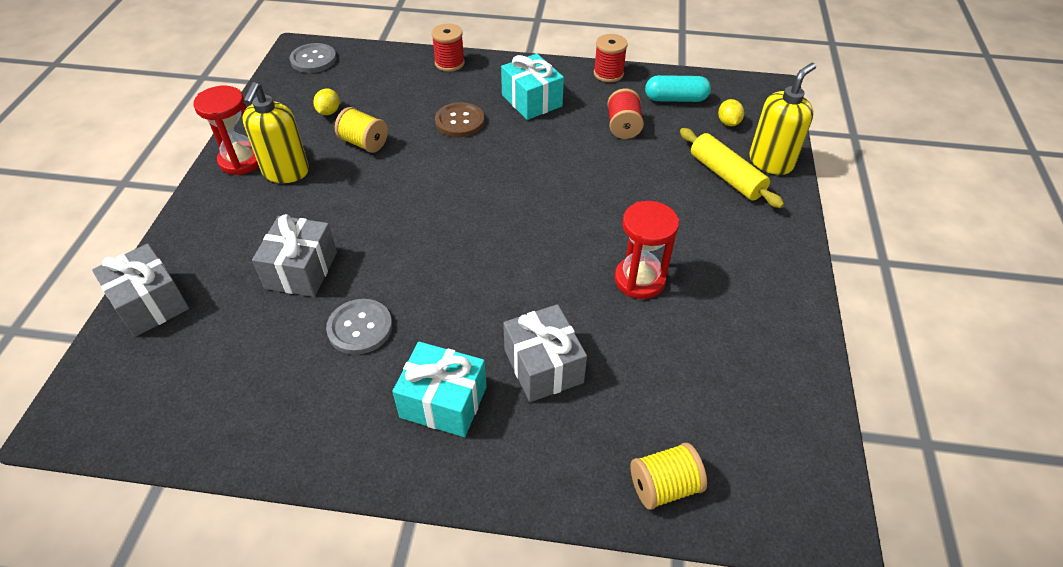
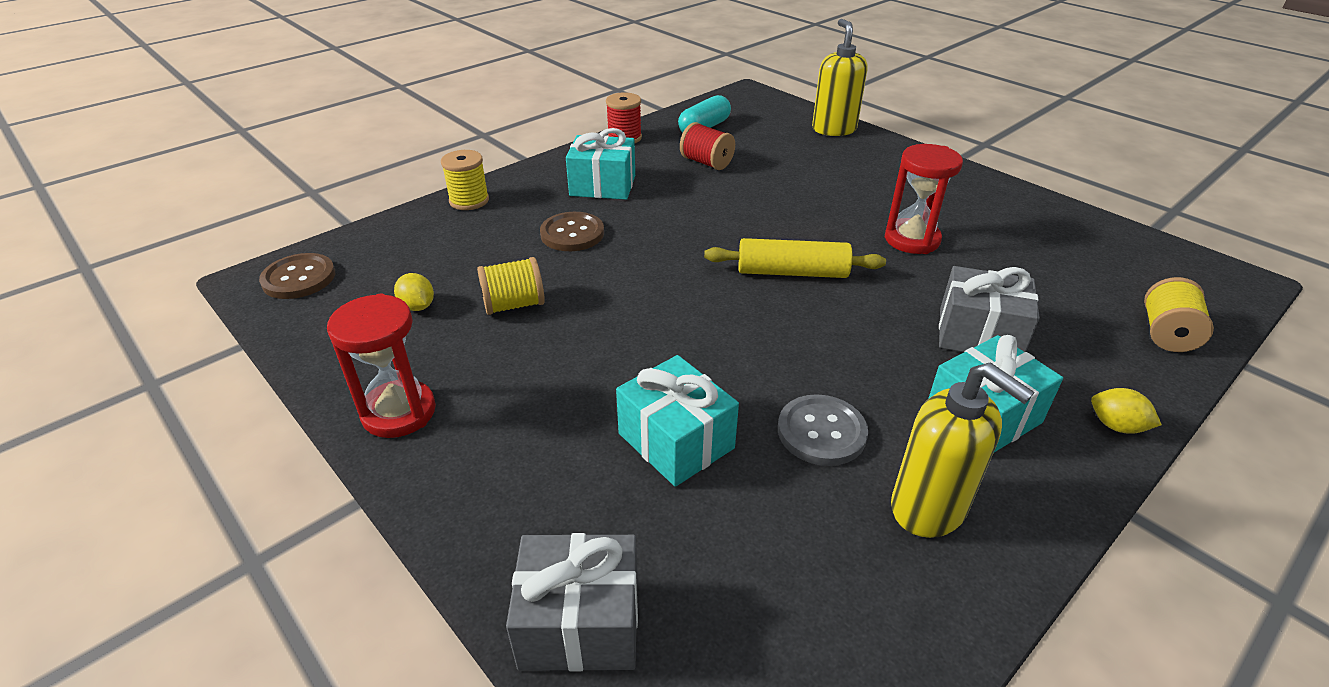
camera: 50 degrees left, 10 degrees down
yellow soap dispenser [242,82,309,183] -> yellow soap dispenser moved to [891,362,1034,538]
grey gift [252,214,337,297] -> turquoise gift [616,355,739,487]
grey button [289,43,336,73] -> brown button [259,253,335,299]
red spool [431,24,465,72] -> yellow spool [441,150,489,210]
yellow rolling pin [680,128,784,208] -> yellow rolling pin moved to [704,238,886,278]
yellow lemon [718,99,744,126] -> yellow lemon moved to [1091,388,1162,434]

